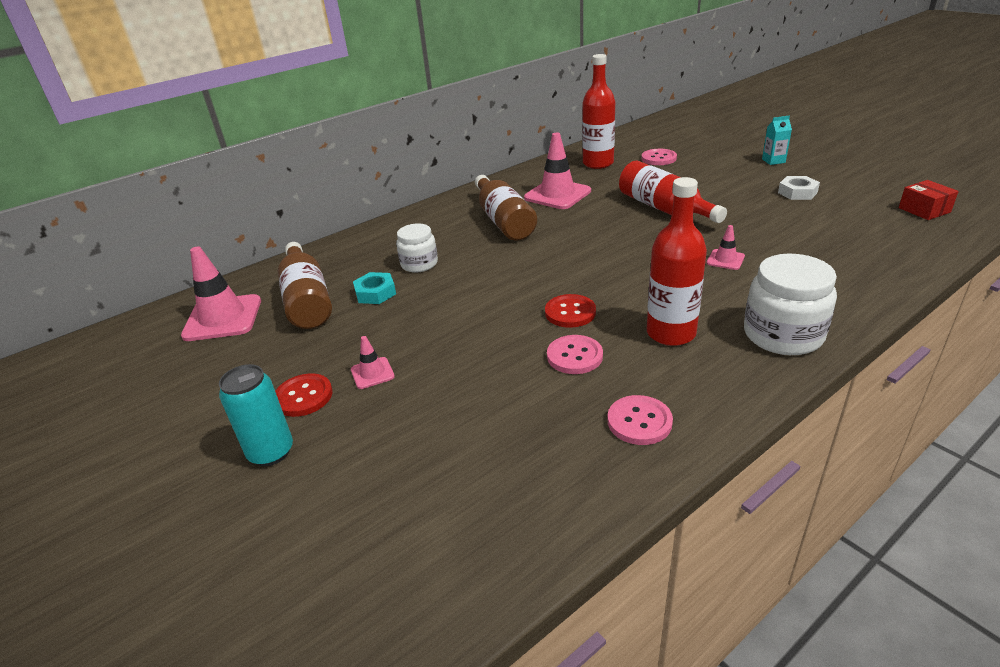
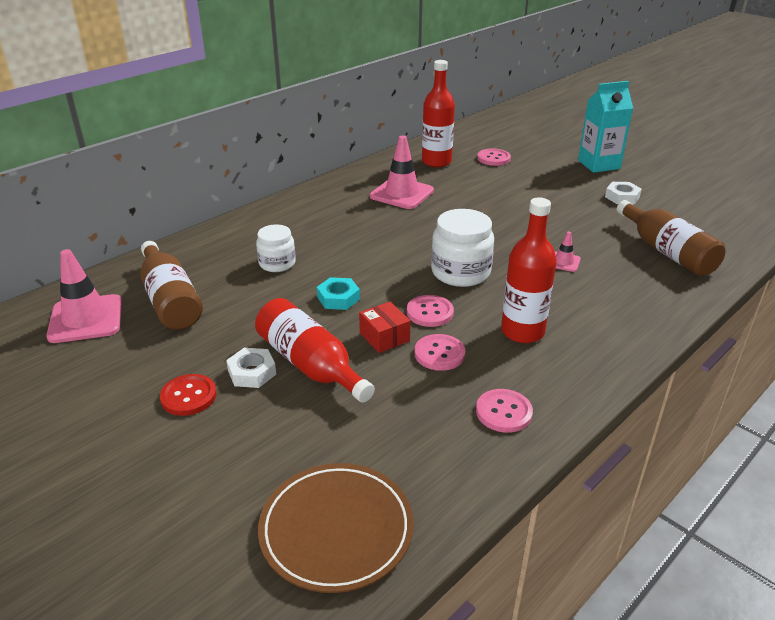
camera: 10 degrees left, 0 degrees up
turquoise can [219,364,293,466] -> none
pink traffic cone [351,336,395,389] -> white nut [226,348,276,388]
turquoise nut [353,272,396,304] -> turquoise nut moved to [317,277,360,310]
brown bottle [475,175,537,240] -> brown bottle moved to [617,200,725,276]
red button [545,294,596,328] -> pink button [407,295,454,327]
red bottle [619,161,727,223] -> red bottle moved to [255,298,375,403]
white jar [744,254,837,355] -> white jar moved to [431,209,494,287]
turquoise carton [762,116,792,165] -> turquoise carton [578,81,633,173], size x2.00
red box [899,180,959,220] -> red box moved to [359,302,410,353]
none -> brown plate [258,463,413,593]

